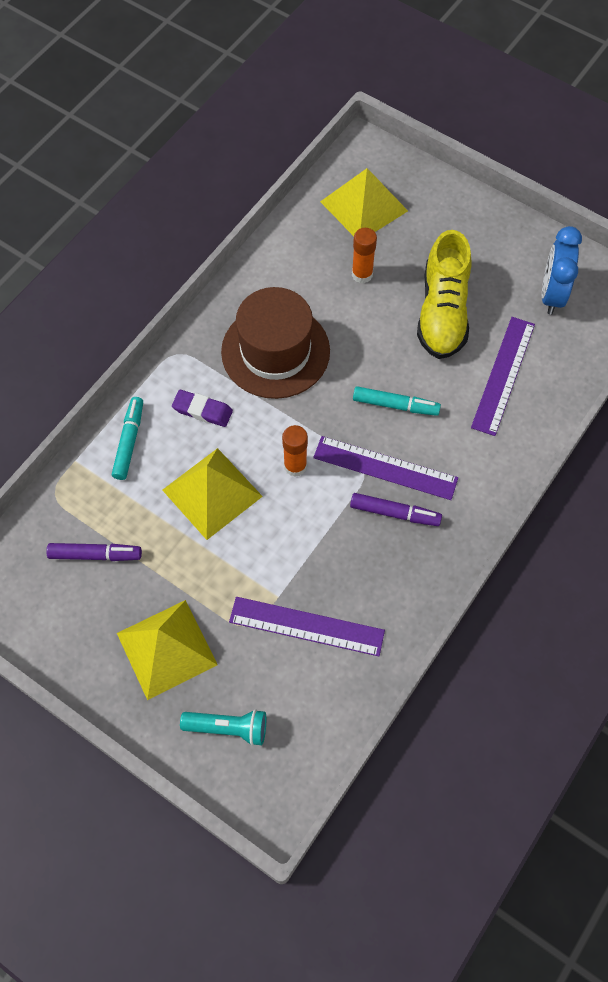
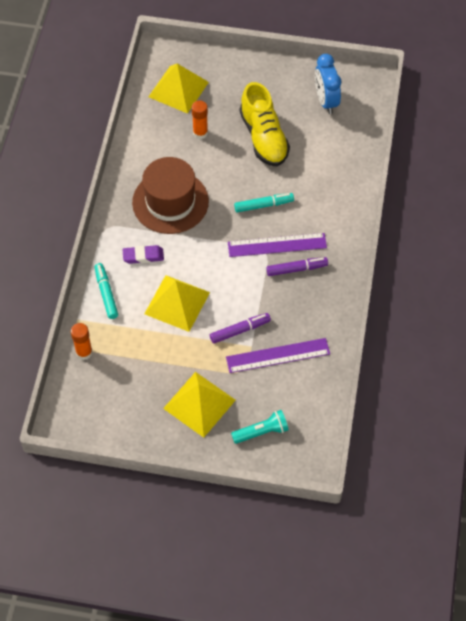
camera: 25 degrees left, 5 degrees down
purple marker [46,543,142,561] -> purple marker moved to [210,313,271,344]
orange glue stick [282,425,308,477] -> orange glue stick moved to [71,323,93,360]
purple ruler [471,317,535,436] -> none

